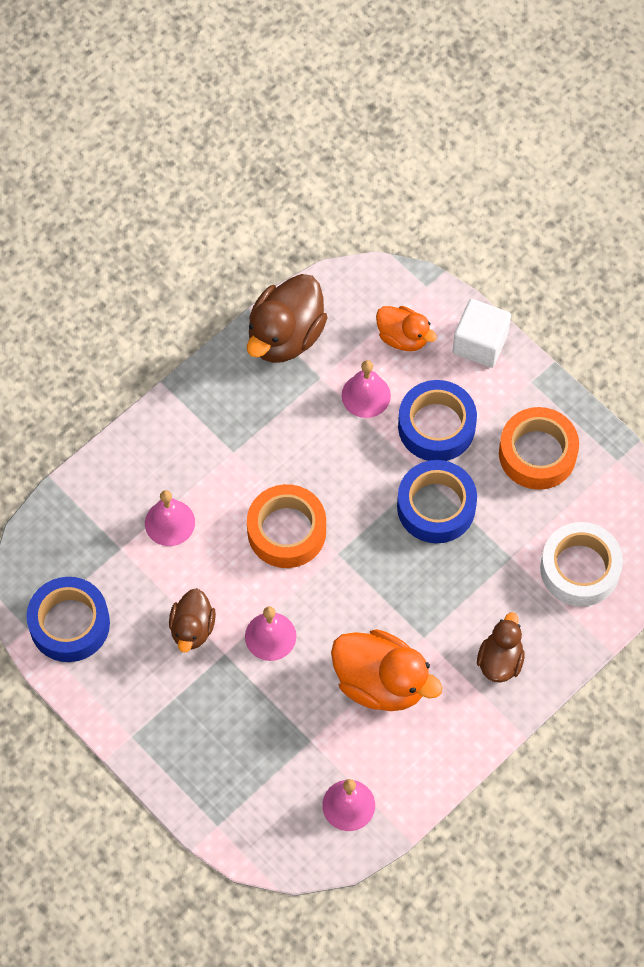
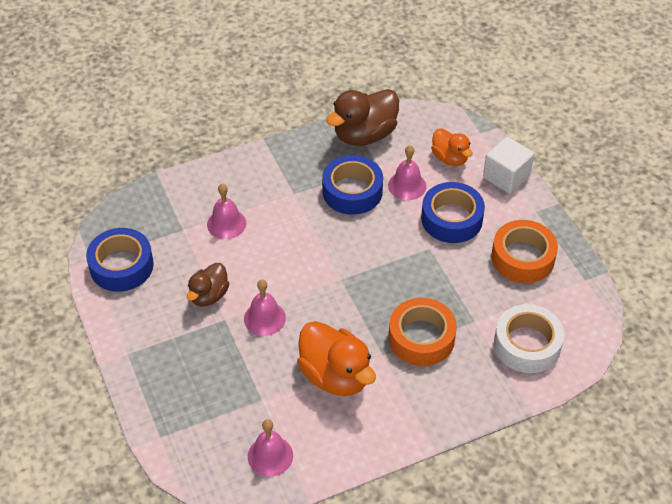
camera: 20 degrees right, 15 degrees down
orange tape [247,484,326,568] -> orange tape moved to [389,298,457,366]
blue tape [397,460,477,543] -> blue tape moved to [322,155,383,215]
brown duck [477,612,525,682] -> none

